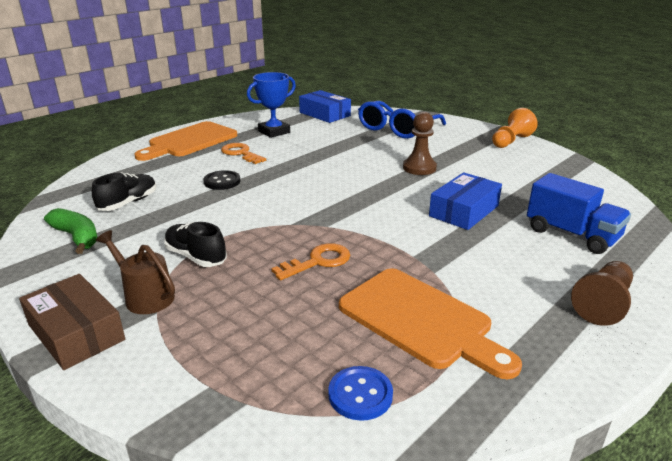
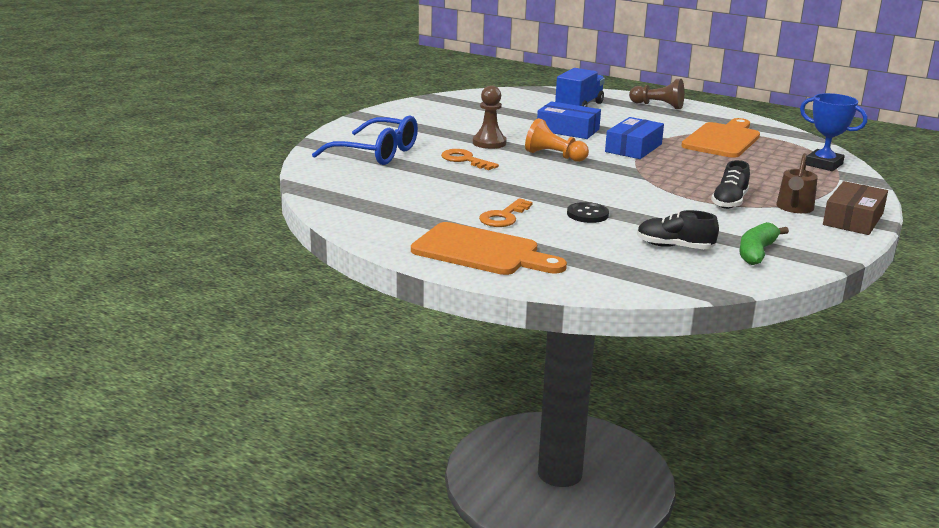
camera: 105 degrees left, 5 degrees down
blue trophy [247,72,296,138] -> blue trophy moved to [800,93,868,171]
orange key [271,243,350,280] -> orange key moved to [441,149,499,170]
blue box [299,90,351,123] -> blue box moved to [605,117,664,159]
blue button [328,366,393,421] -> none
orange pawn [492,108,538,148] -> orange pawn moved to [525,118,589,162]

